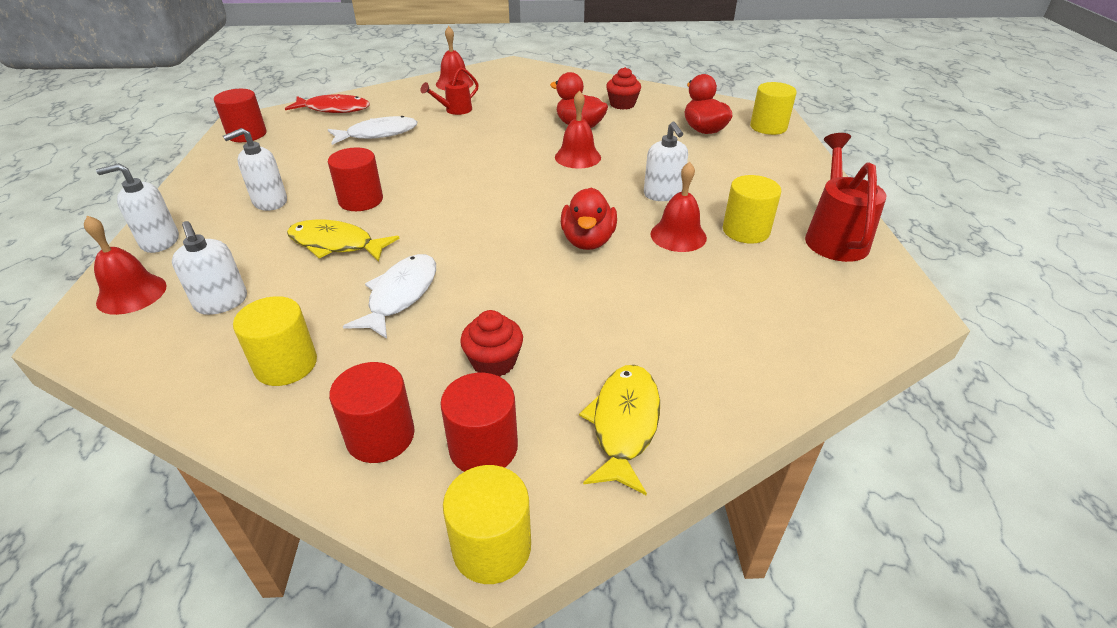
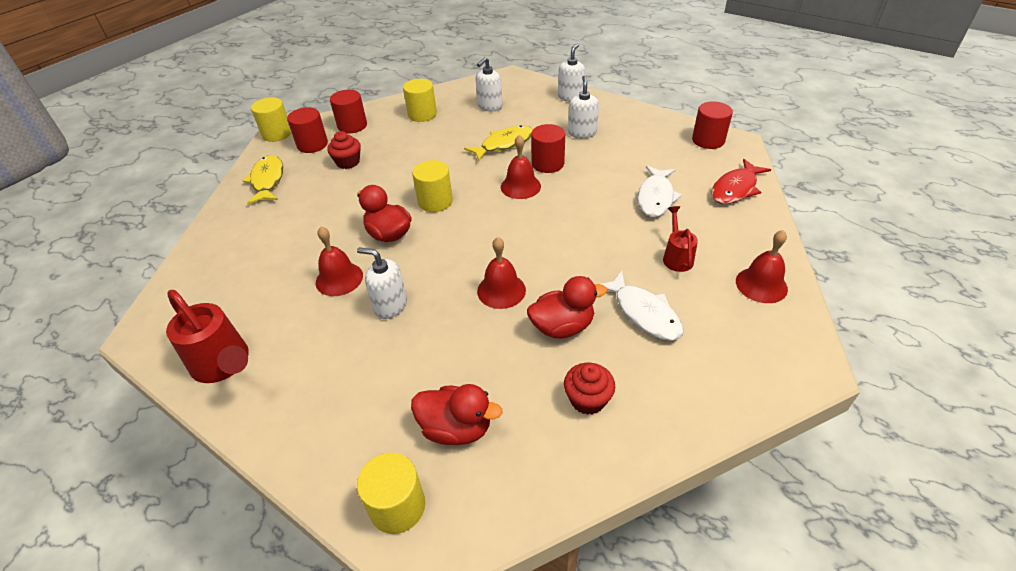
camera: 130 degrees right, 5 degrees up
red bell [84,215,166,315] -> red bell moved to [501,135,541,199]
white soap dispenser [172,221,247,315] -> white soap dispenser turned 60 degrees counterclockwise [475,57,503,112]
white fish [343,254,436,339] -> white fish moved to [601,271,683,341]
yellow fish [579,365,660,496] -> yellow fish turned 150 degrees counterclockwise [242,155,283,204]
yellow cylinder [723,175,781,244] -> yellow cylinder moved to [412,160,453,212]

